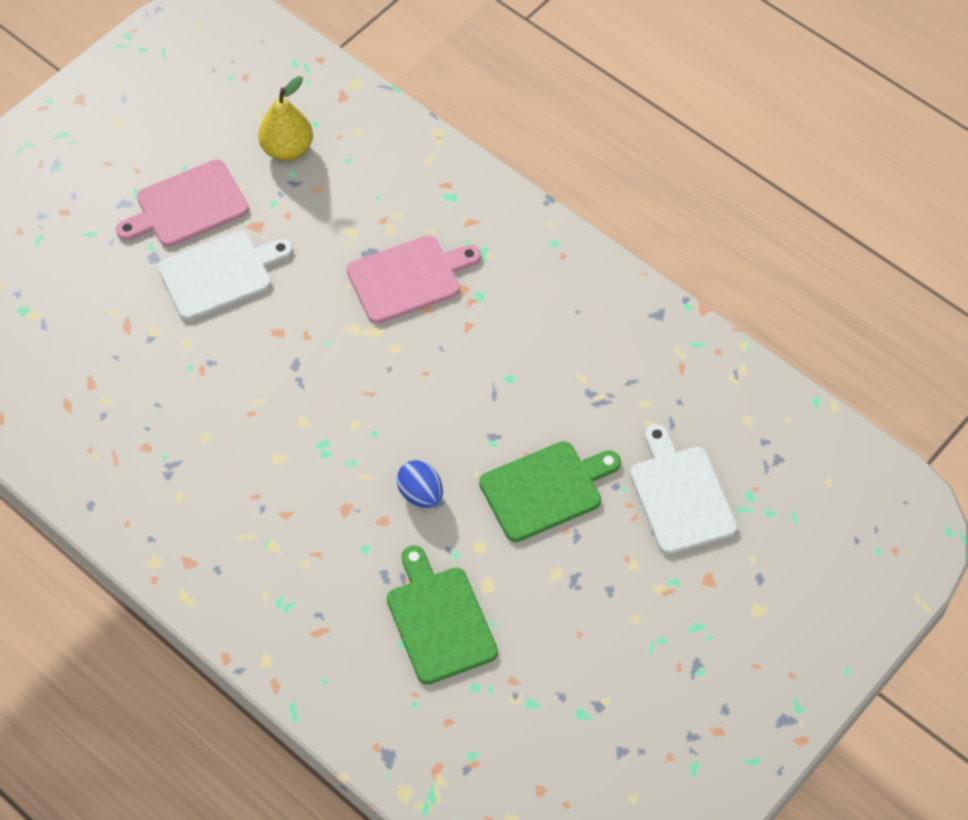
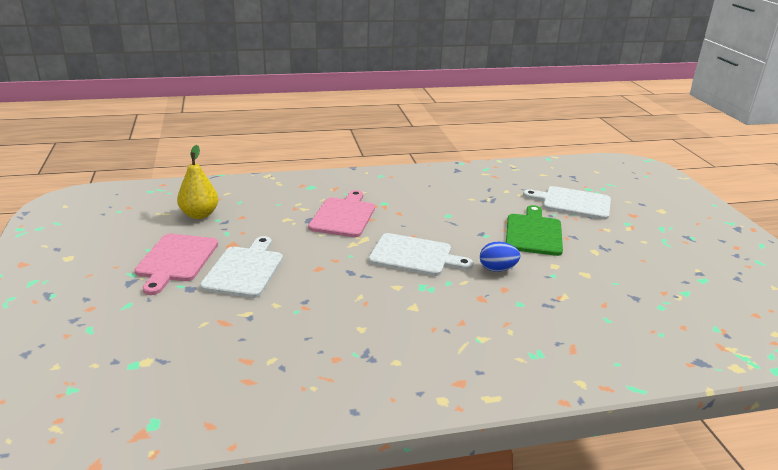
camera: 55 degrees left, 30 degrees down
green cutting board [387,545,498,684] -> none
none -> white cutting board [368,233,473,276]

